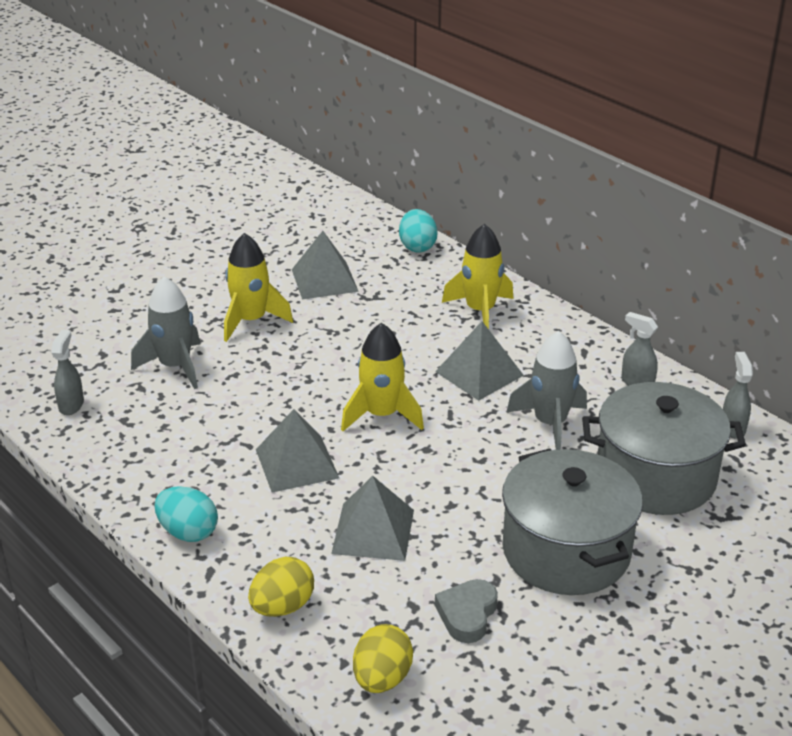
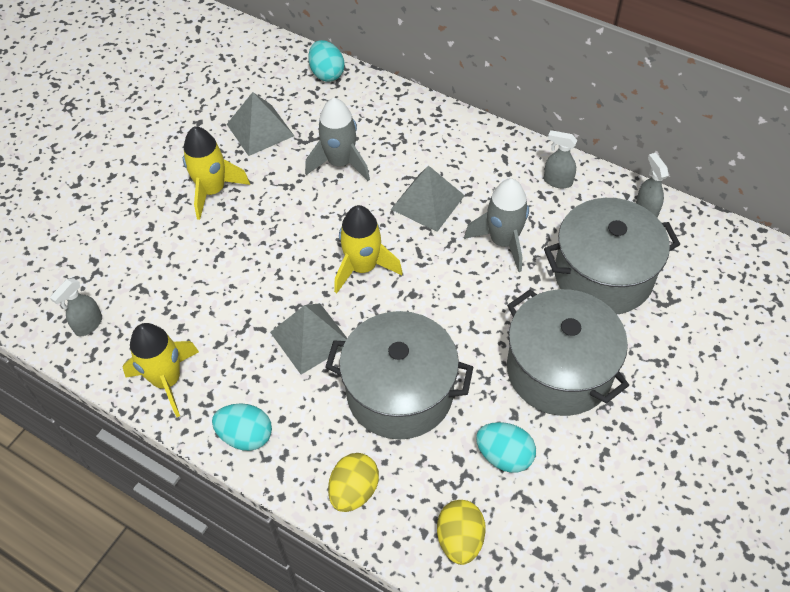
camera: 15 degrees left, 20 degrees up
grey spray bottle [51,330,84,415] -> grey spray bottle turned 135 degrees counterclockwise [50,278,102,336]
grey rocket [131,276,200,389] -> grey rocket moved to [305,98,370,181]
grey pyramid [331,476,414,561] -> grey pot [325,311,473,440]
grey heart [435,579,498,643] -> turquoise egg [476,422,536,473]
yellow rocket [442,224,513,329] -> yellow rocket moved to [123,323,199,417]

